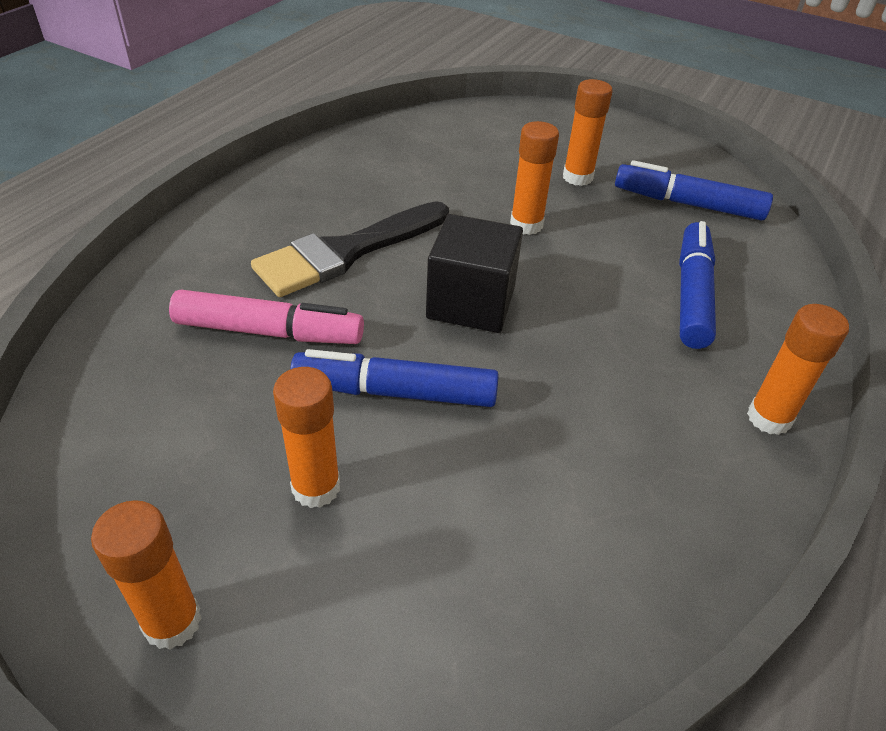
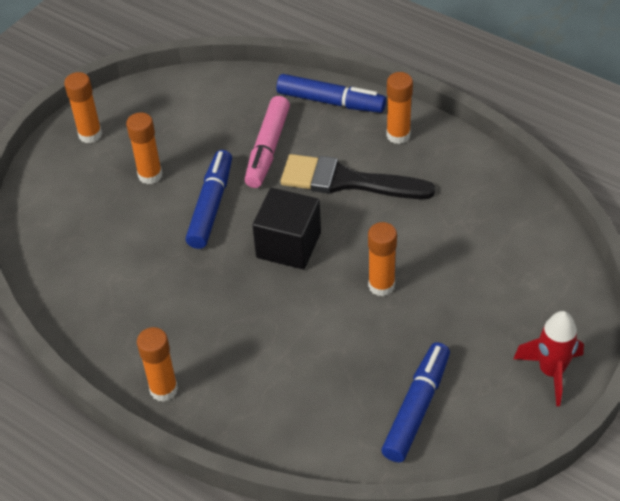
camera: 100 degrees right, 5 degrees up
black brush [251,201,449,297] -> black brush turned 45 degrees counterclockwise [281,154,435,199]
orange glue stick [563,79,612,186] -> orange glue stick moved to [386,72,413,144]
blue marker [679,221,716,349] -> blue marker moved to [276,74,386,113]
none -> red rocket [513,311,584,406]

